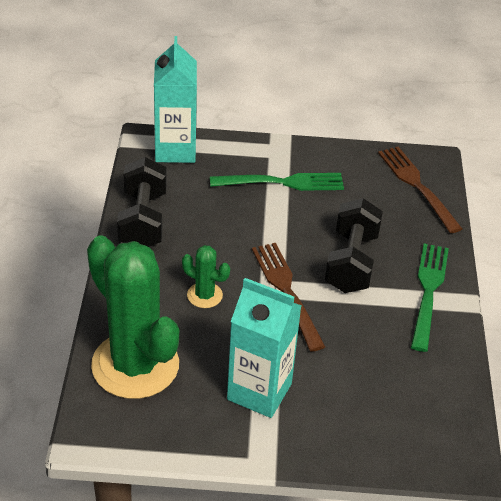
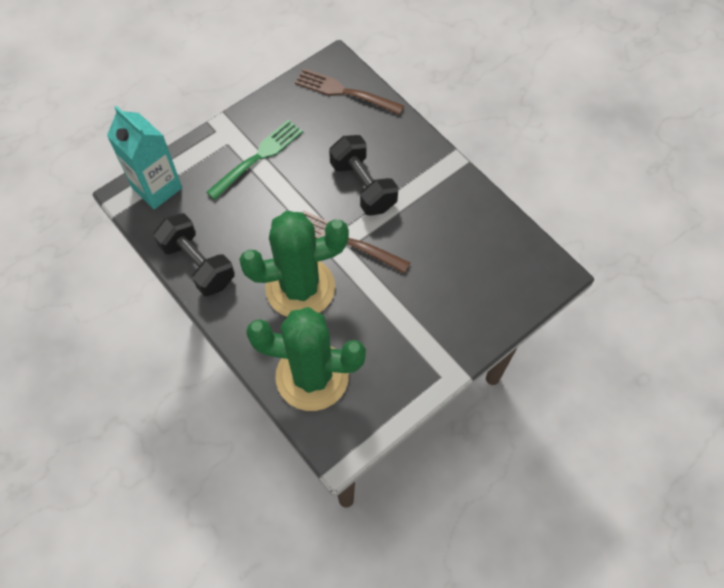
camera: 40 degrees left, 20 degrees up
green cactus [182,245,230,308] -> green cactus [239,211,349,317], size x2.30
turquoise carton [227,278,301,418] -> none
green fork [411,243,449,352] -> none

